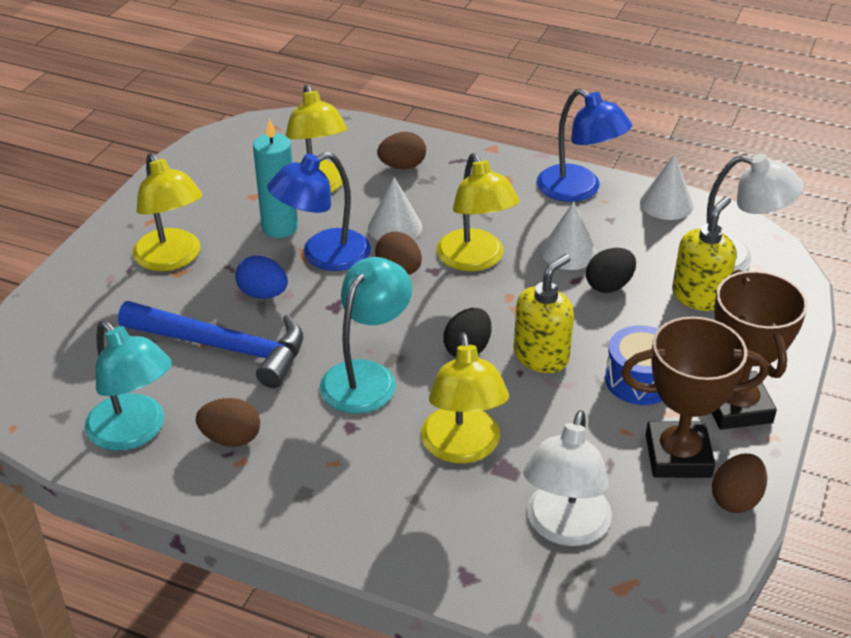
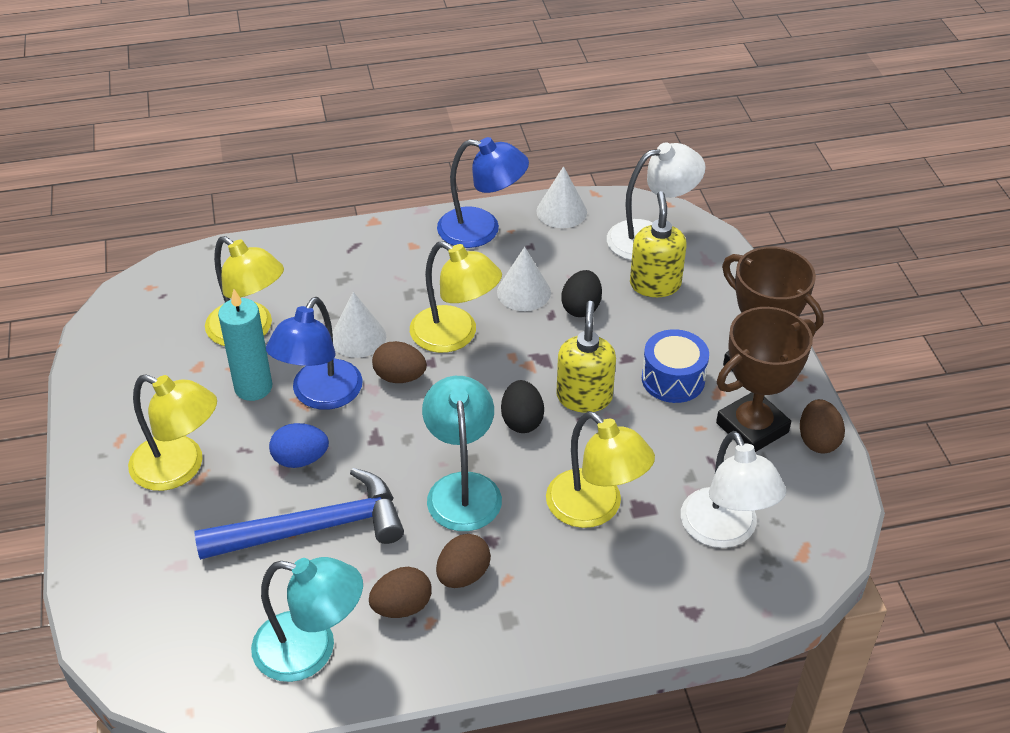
camera: 35 degrees left, 5 degrees up
brown egg [377,132,426,169] -> brown egg moved to [436,534,491,588]

